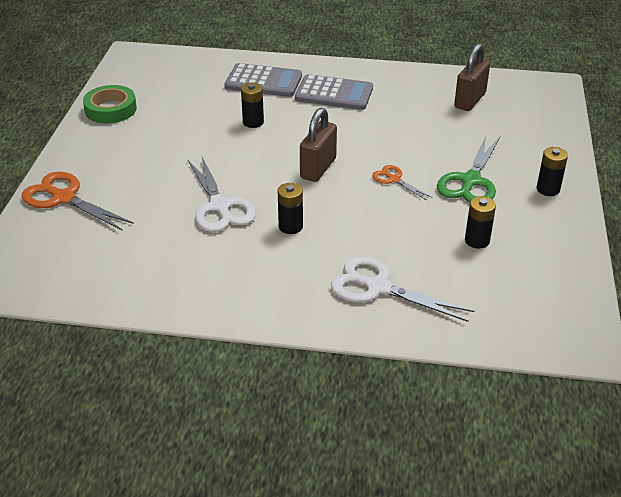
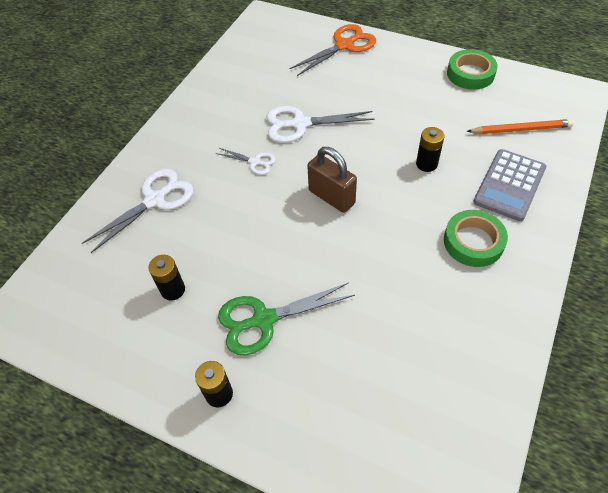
camera: 110 degrees right, 15 degrees up
black battery [278,183,303,234] -> white scissors [216,148,276,175]
grey calculator [295,74,373,110] -> green tape [444,210,508,267]
orange scissors [372,165,432,200] -> none
green scissors [437,136,500,203] -> green scissors turned 60 degrees counterclockwise [218,282,355,355]
brown padlock [454,43,490,111] -> none
none -> orange pencil [467,119,574,134]

